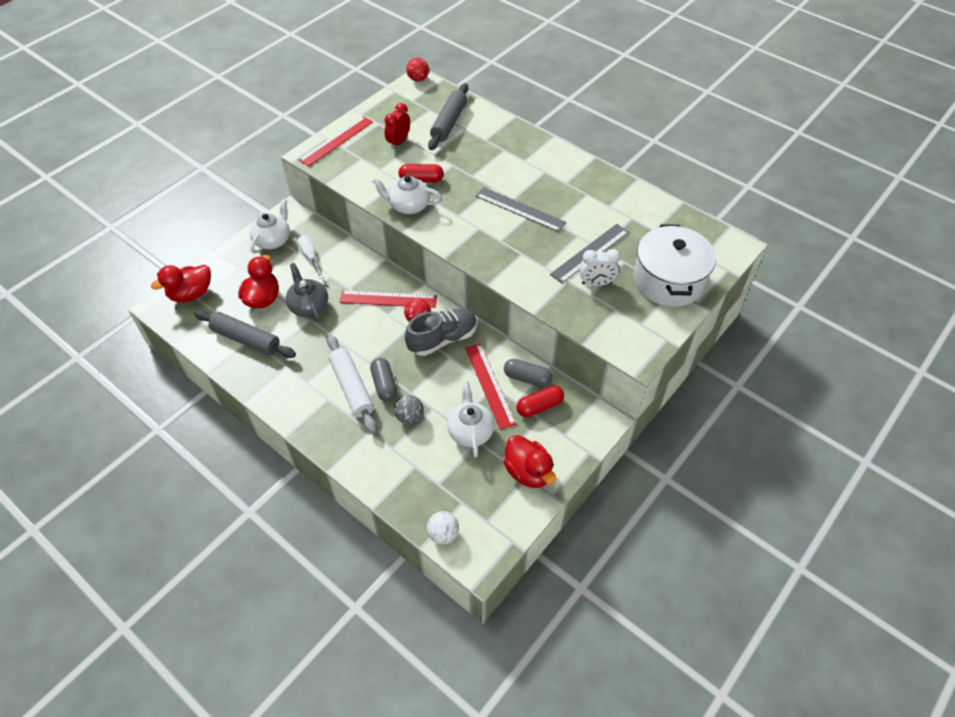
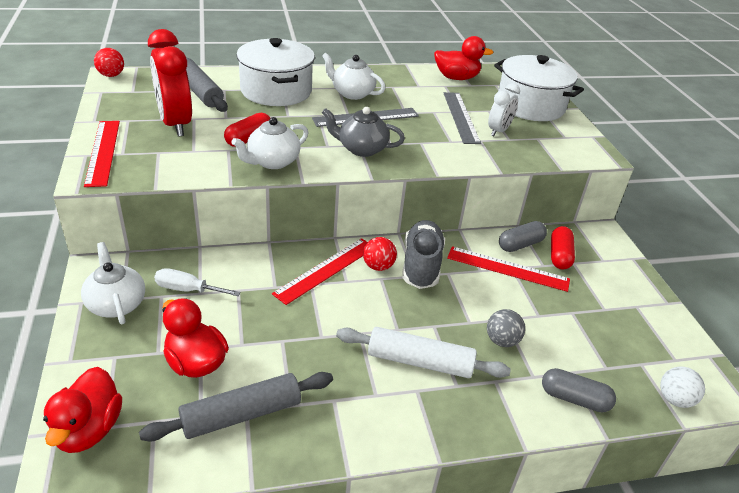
camera: 55 degrees left, 15 degrees down
grey teapot [286,263,328,322] -> grey teapot moved to [322,107,405,157]
grey capsule [370,358,397,402] -> grey capsule moved to [542,368,616,412]
red clock [385,103,410,149] -> red clock [148,29,192,137], size x1.76
white teapot [447,381,494,458] -> white teapot moved to [322,53,386,100]
red duck [504,435,556,488] -> red duck moved to [434,36,494,80]
none -> white pot [237,38,315,106]

